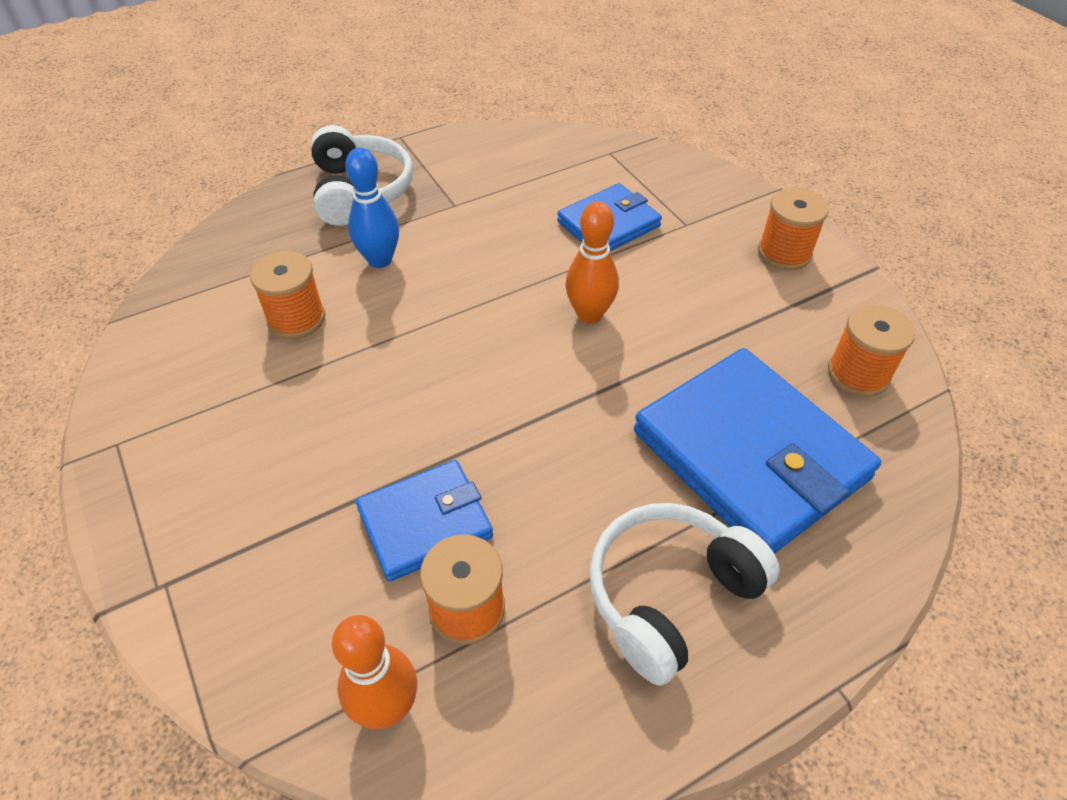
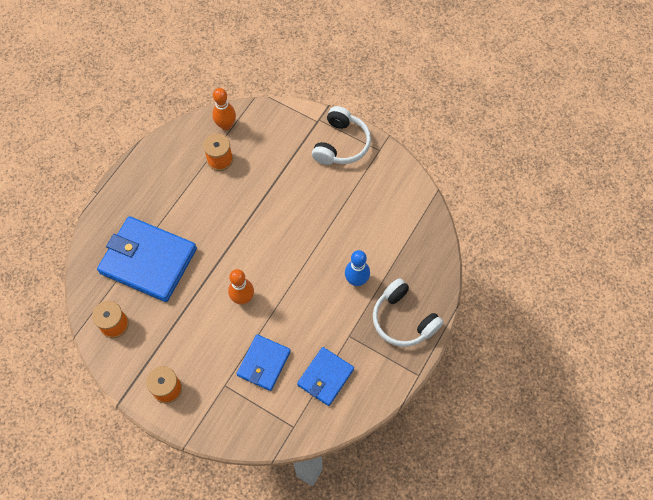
camera: 150 degrees right, 15 degrees up
orange spool [250,251,325,339] -> none
blue wallet [356,460,493,582] -> blue wallet moved to [297,347,354,406]
white headphones [589,503,780,685] -> white headphones moved to [312,106,371,165]

